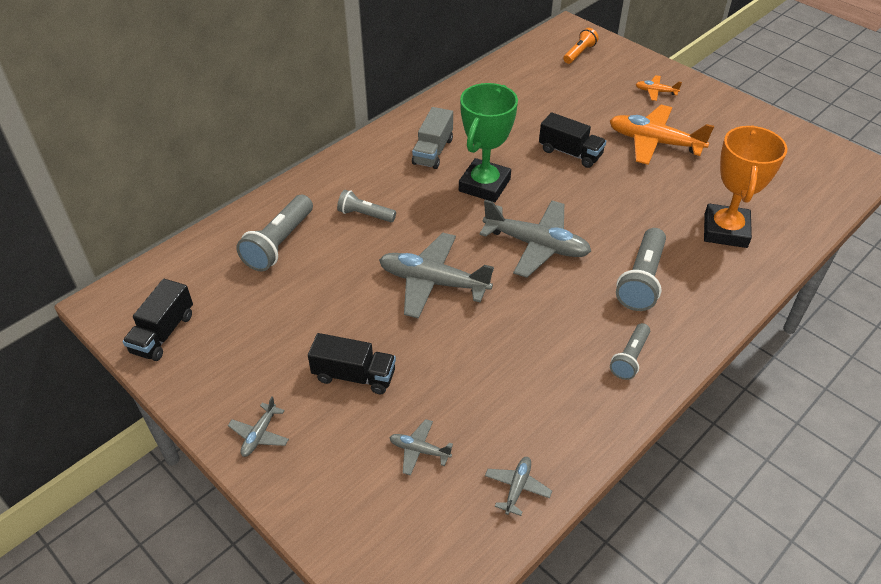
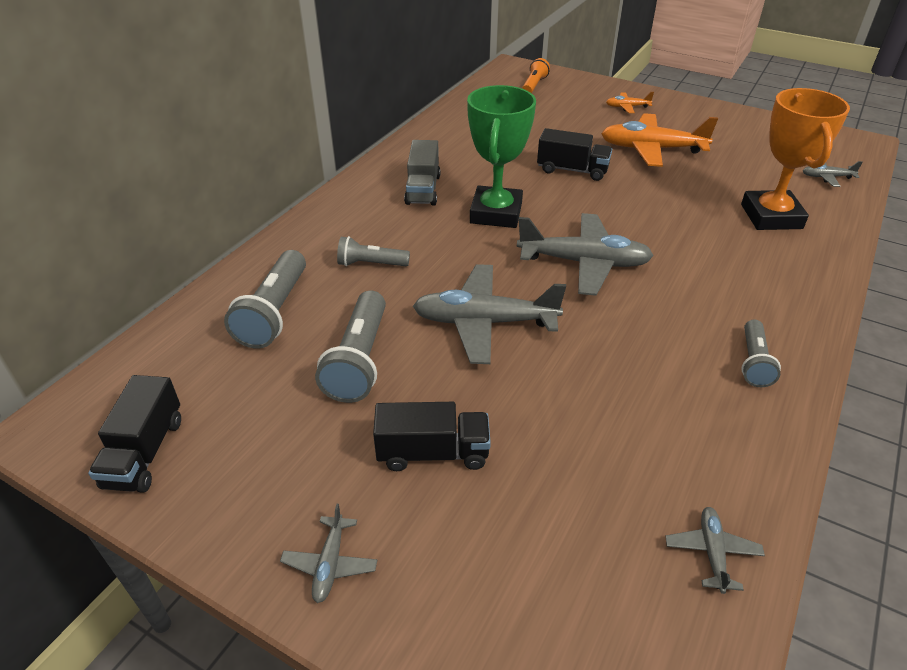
camera: 15 degrees left, 5 degrees down
grey plane [389,419,453,476] -> grey plane moved to [803,161,863,187]
grey flashlight [616,228,666,311] -> grey flashlight moved to [315,290,386,403]

